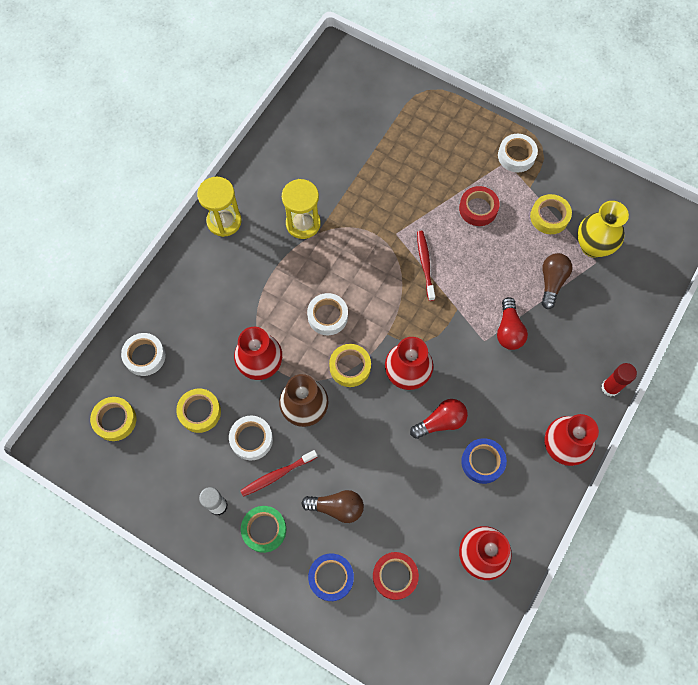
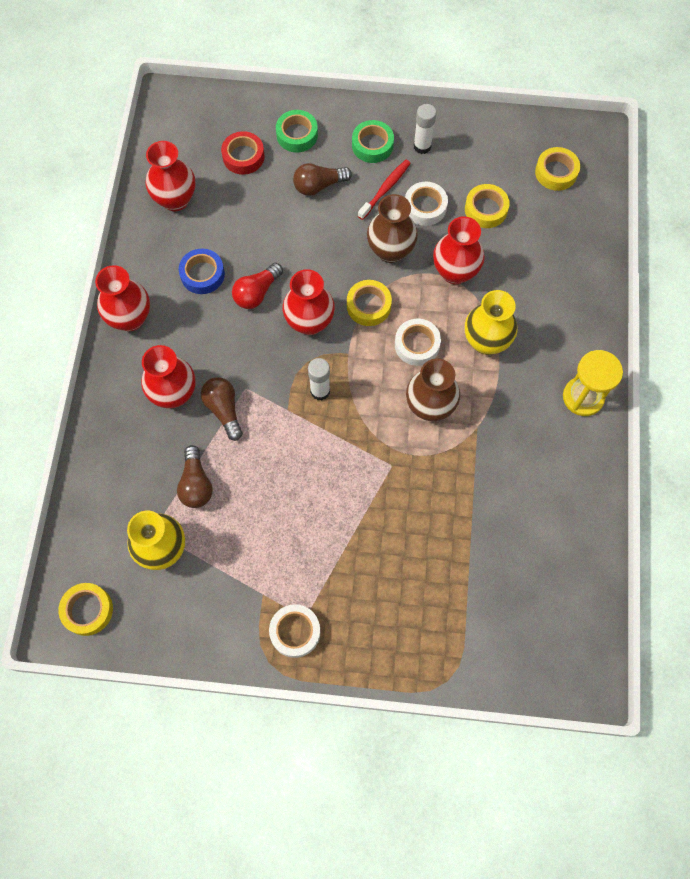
camera: 155 degrees right, 0 degrees up
white tape [121,333,166,376] -> none
yellow hourglass [282,179,321,239] -> none
blue tape [308,553,354,601] -> green tape [276,110,318,152]
red toothbrush [417,231,435,301] -> none
red tape [459,186,500,226] -> none
red light bulb [497,297,528,350] -> brown light bulb [201,377,243,441]
yellow tape [530,194,572,234] -> yellow tape moved to [58,583,113,636]
red glue stick [601,363,637,396] -> none
none -> red vase [141,345,195,408]
none -> white glue stick [308,358,330,401]
none -> brown vase [406,358,460,421]
none -> yellow vase [465,290,518,355]

